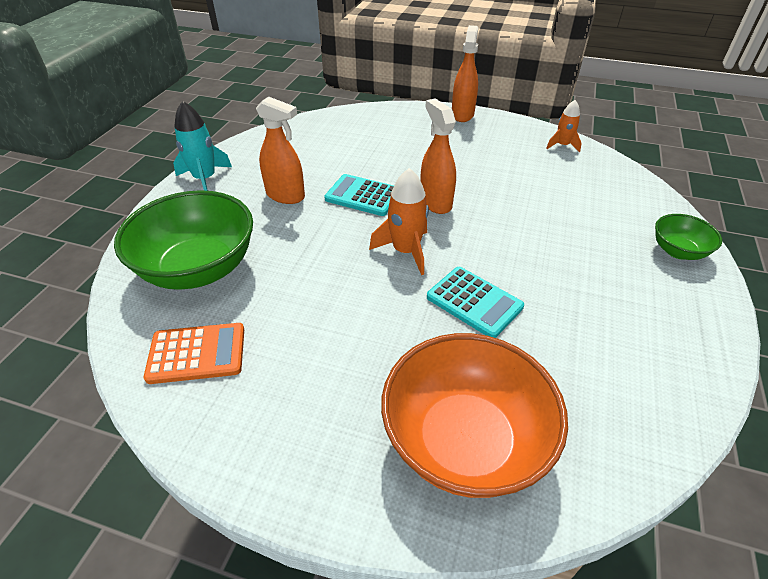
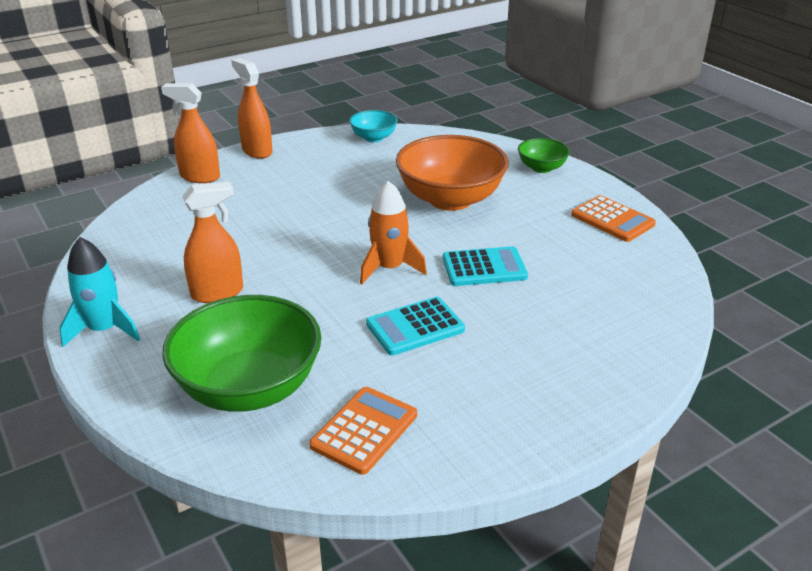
camera: 50 degrees left, 10 degrees down
turquoise calculator [324,174,394,216] -> turquoise calculator moved to [366,297,465,356]
orange bowl [381,333,568,498] -> orange bowl moved to [396,135,509,211]
orange spray bottle [420,98,456,214] -> orange spray bottle moved to [161,83,220,183]
orange rocket [546,100,582,152] -> turquoise bowl [349,110,398,142]
none -> orange calculator [571,195,656,242]

